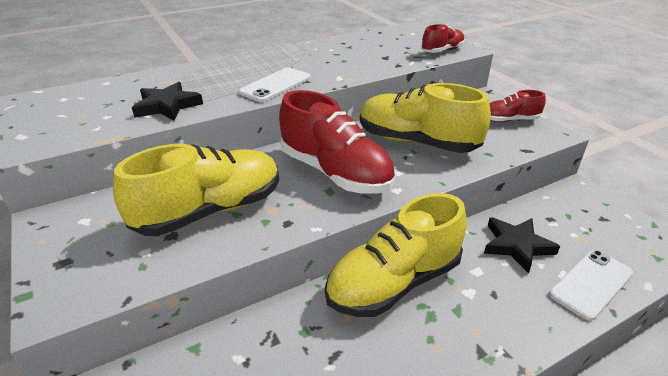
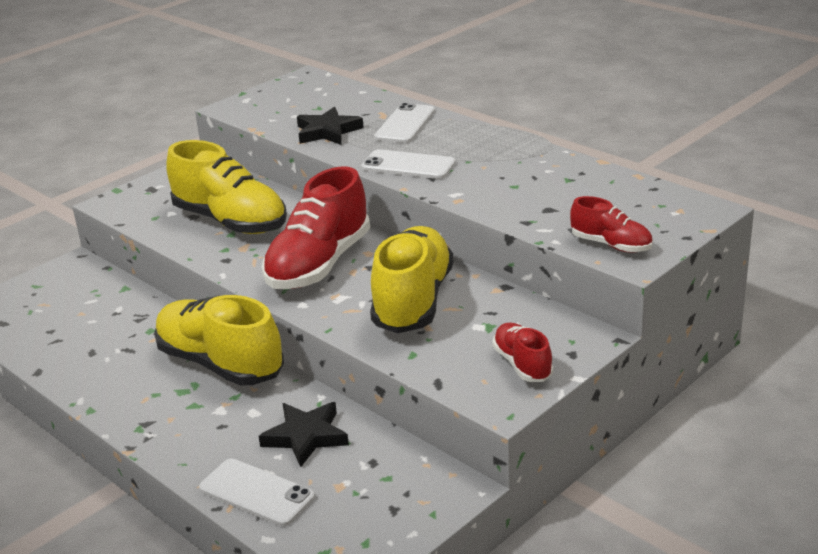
camera: 75 degrees right, 5 degrees down
none -> white phone [374,103,435,143]

